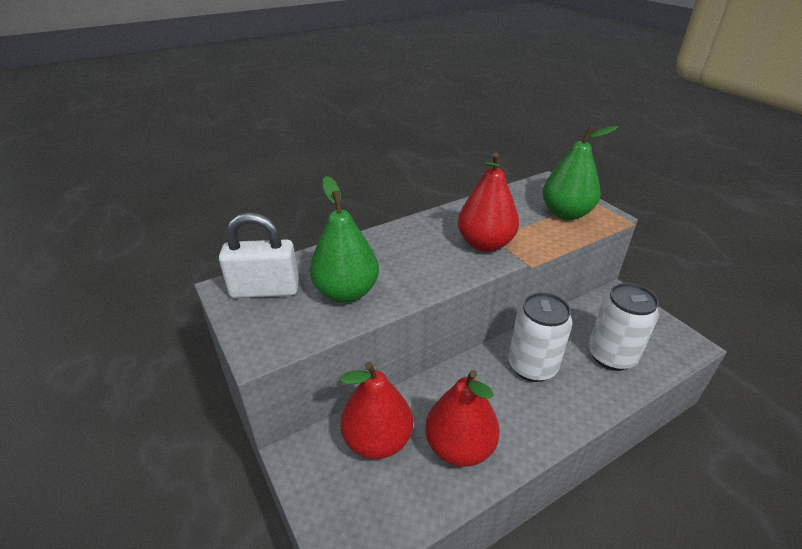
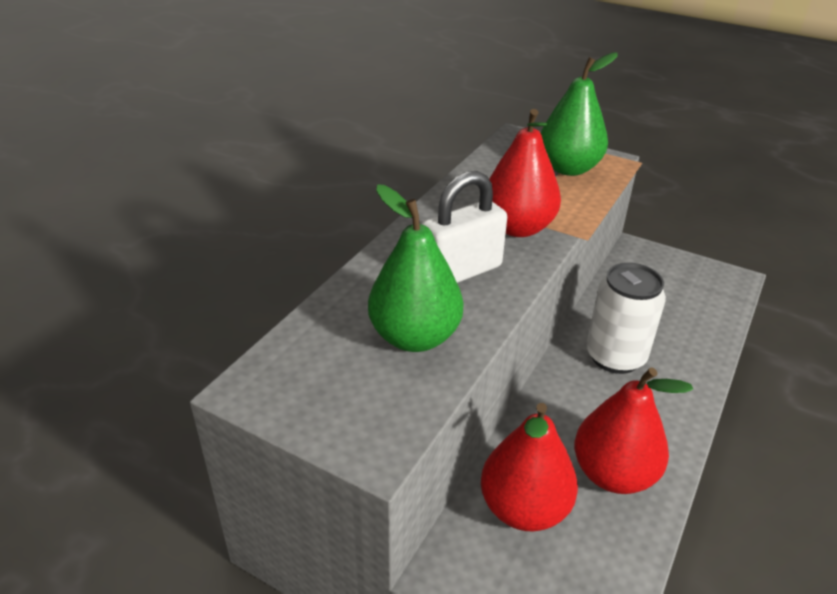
camera: 30 degrees left, 0 degrees up
white padlock [219,212,299,298] -> white padlock moved to [421,171,507,283]
white can [588,283,659,371] -> none

